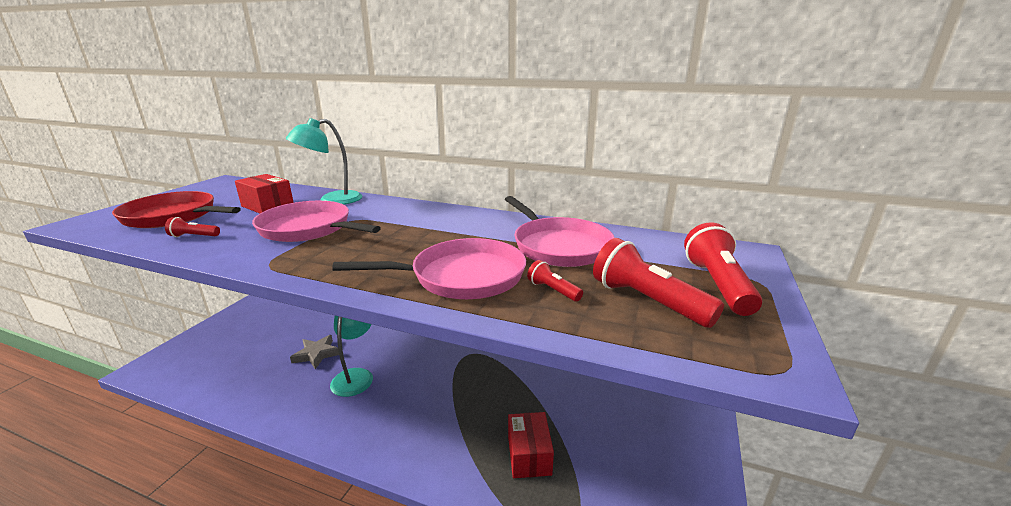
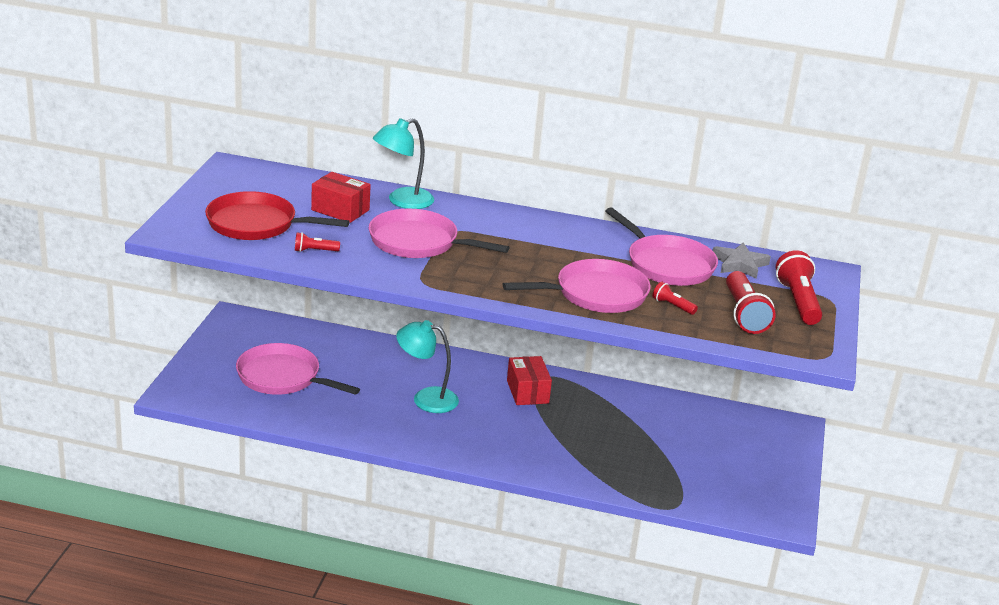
camera: 10 degrees left, 5 degrees up
grey star [290,335,339,369] -> grey star moved to [713,242,771,279]
turquoise lamp [330,316,373,397] -> turquoise lamp turned 75 degrees counterclockwise [396,320,459,413]
red box [508,412,554,478] -> red box moved to [507,356,552,405]
red flashlight [593,238,724,328] -> red flashlight turned 135 degrees counterclockwise [726,271,776,334]
none -> pink pan [236,343,360,395]

